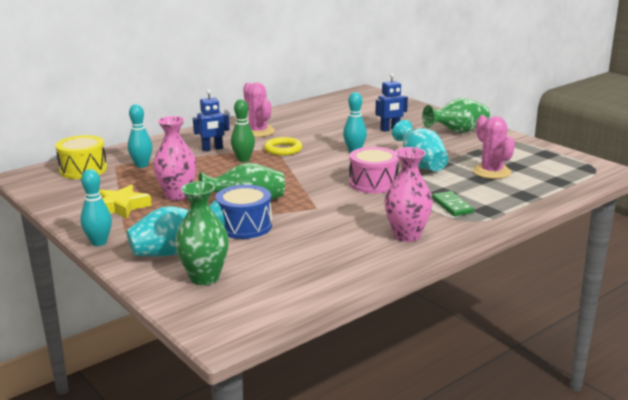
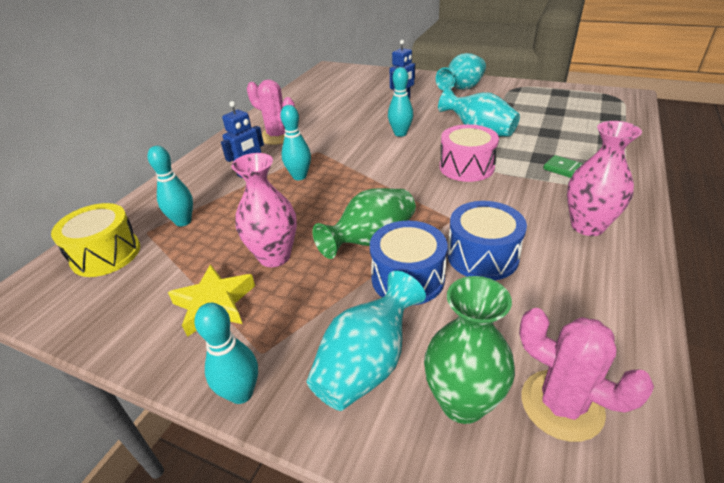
camera: 25 degrees left, 15 degrees up
green bowling pin [231,99,255,162] -> turquoise bowling pin [280,105,311,180]
yellow ring [264,137,302,156] -> none
green vase [422,98,490,133] -> turquoise vase [436,53,486,91]
pink cactus [473,115,515,179] -> pink cactus moved to [519,308,654,442]
none -> blue drum [447,201,527,280]

